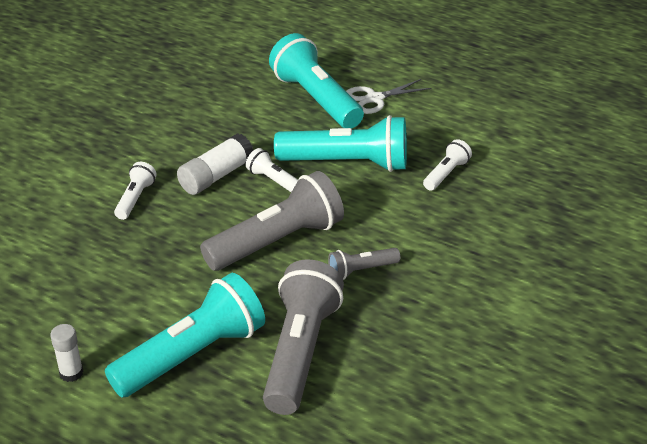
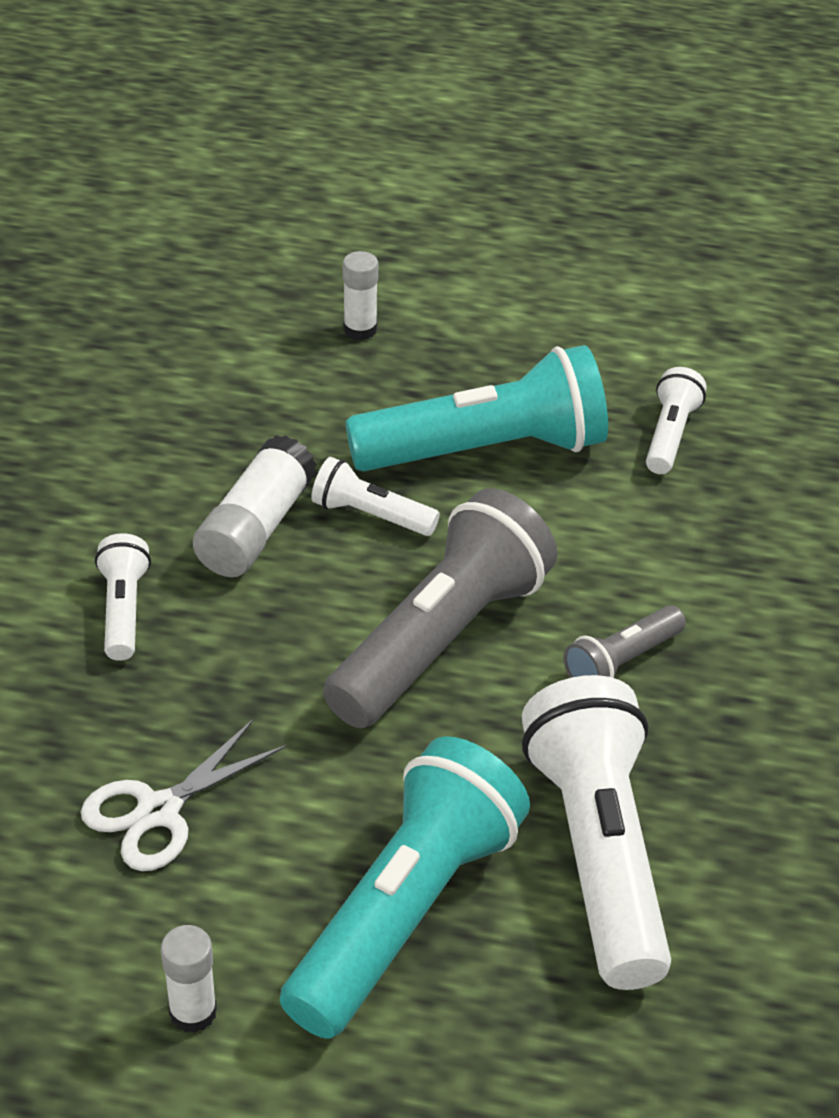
camera: 20 degrees left, 5 degrees up
grey flashlight [263,259,344,415] -> white flashlight [522,675,671,990]
turquoise flashlight [269,33,364,129] -> white glue stick [343,251,378,340]
white scissors [346,79,431,114] -> white scissors moved to [81,719,287,871]

